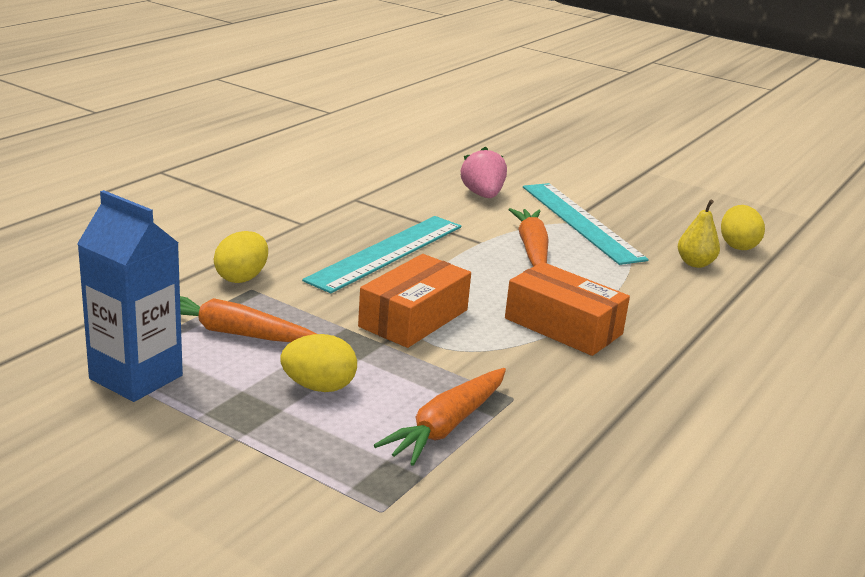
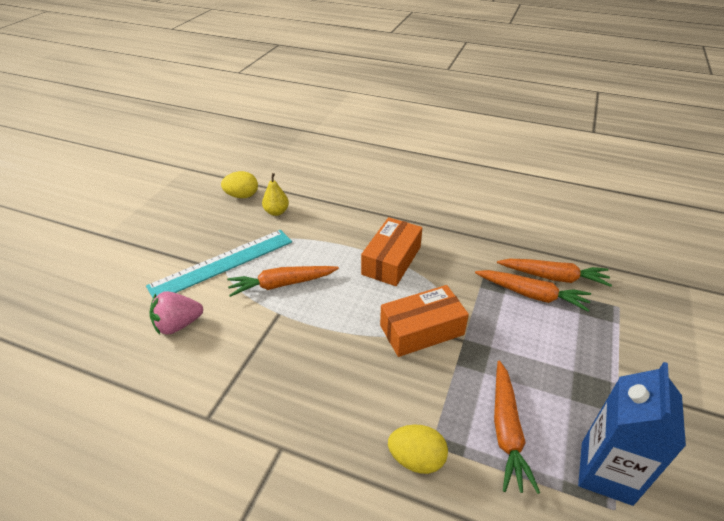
camera: 100 degrees left, 15 degrees up
yellow egg [280,334,357,392] -> none
turquoise ruler [302,216,461,293] -> none
orange box [358,254,471,348] -> orange box turned 45 degrees counterclockwise [380,285,469,357]
none -> orange carrot [497,259,612,287]

